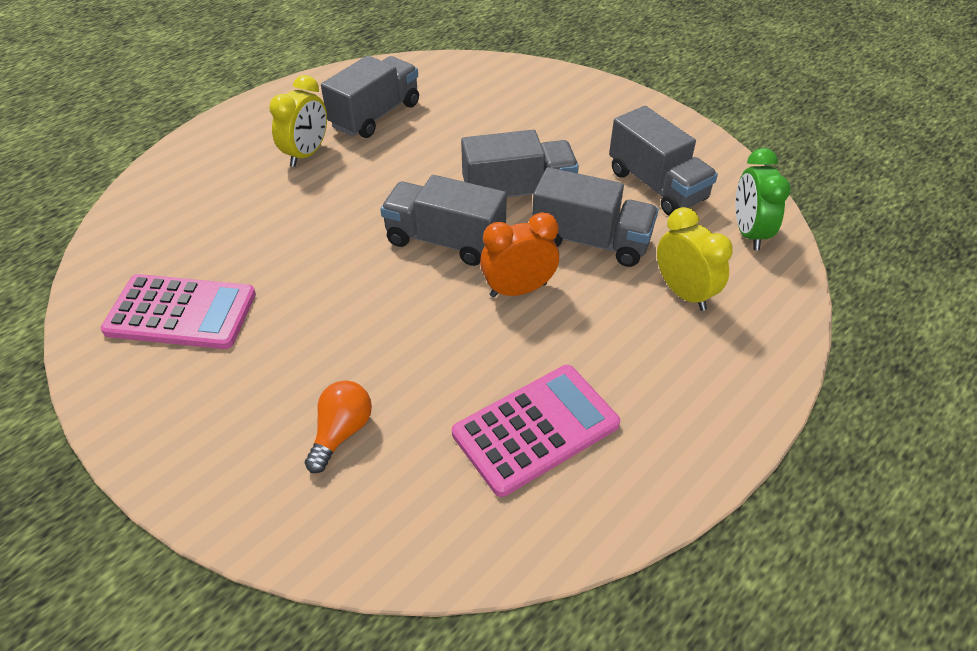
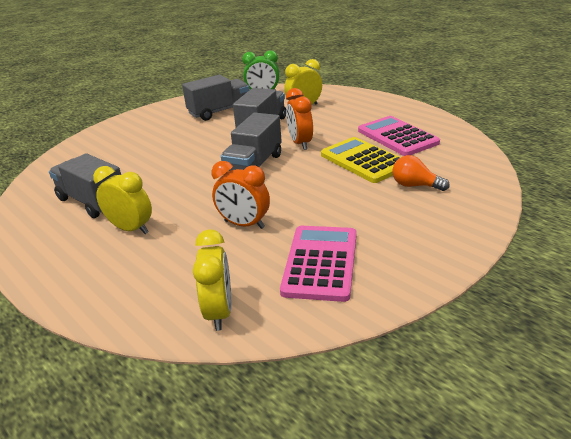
camera: 85 degrees left, 15 degrees down
grey truck [461,130,579,197] -> none
none -> yellow clock [193,229,232,331]
none -> orange clock [212,161,270,229]
none -> yellow calculator [321,137,401,183]

